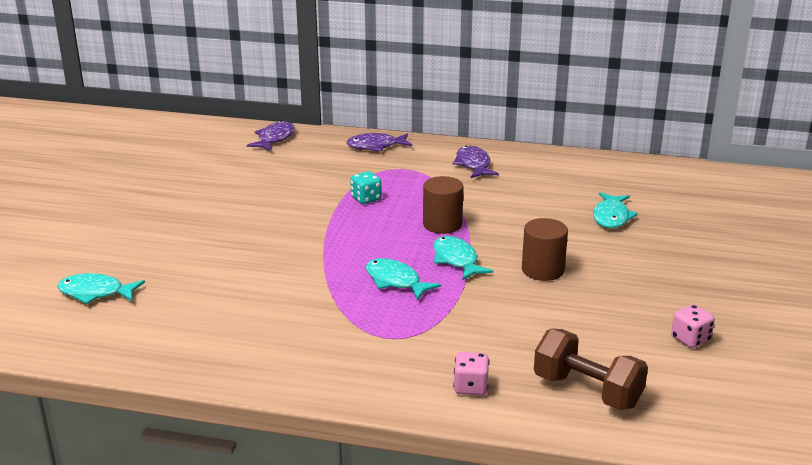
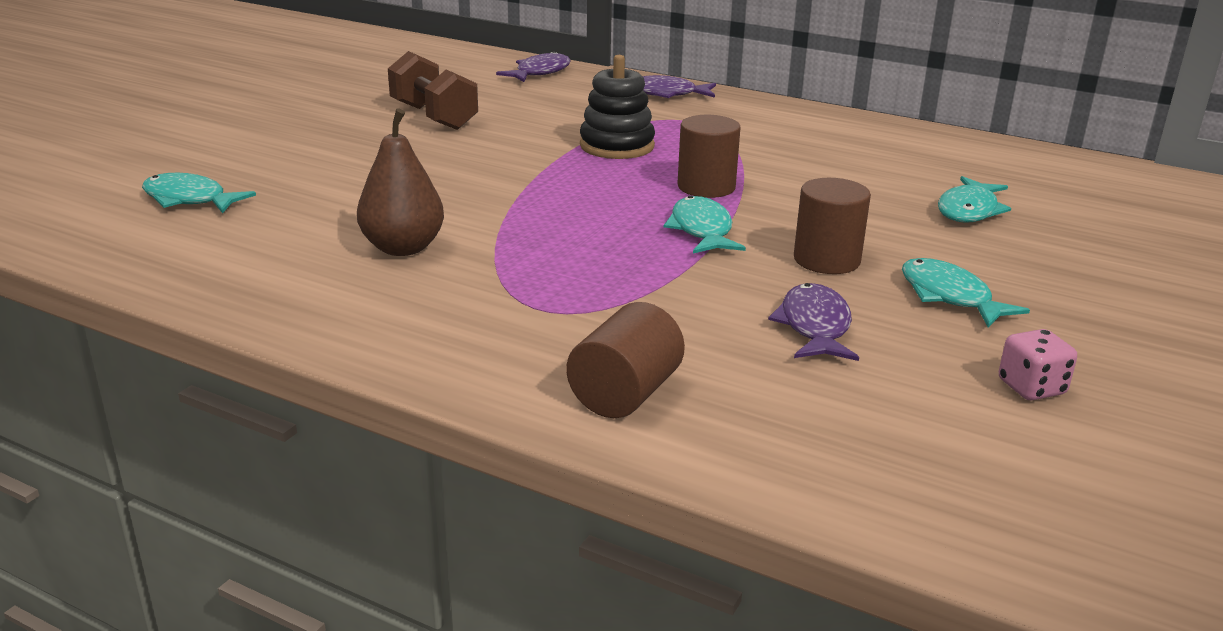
camera: 15 degrees right, 0 degrees up
turquoise dice [350,171,381,204] -> black stacking toy [580,55,655,159]
turquoise fish [366,258,441,300] -> turquoise fish moved to [902,258,1030,327]
purple fish [453,146,499,178] -> purple fish moved to [768,283,859,361]
pink dice [453,352,490,395] -> brown cylinder [566,302,685,418]
brown dumbbell [534,328,648,410] -> brown dumbbell moved to [388,51,478,130]
none -> brown pear [357,108,444,256]

